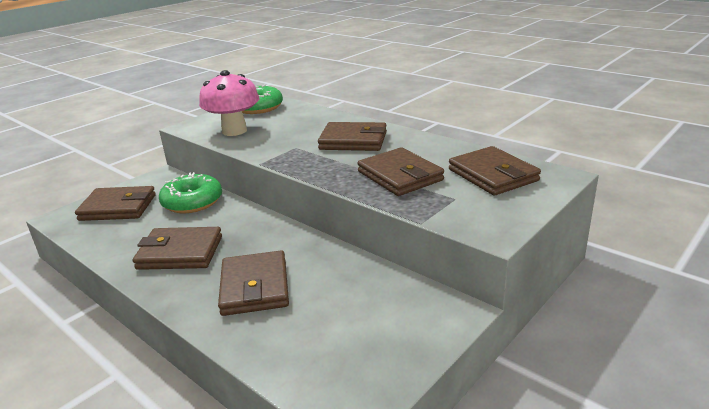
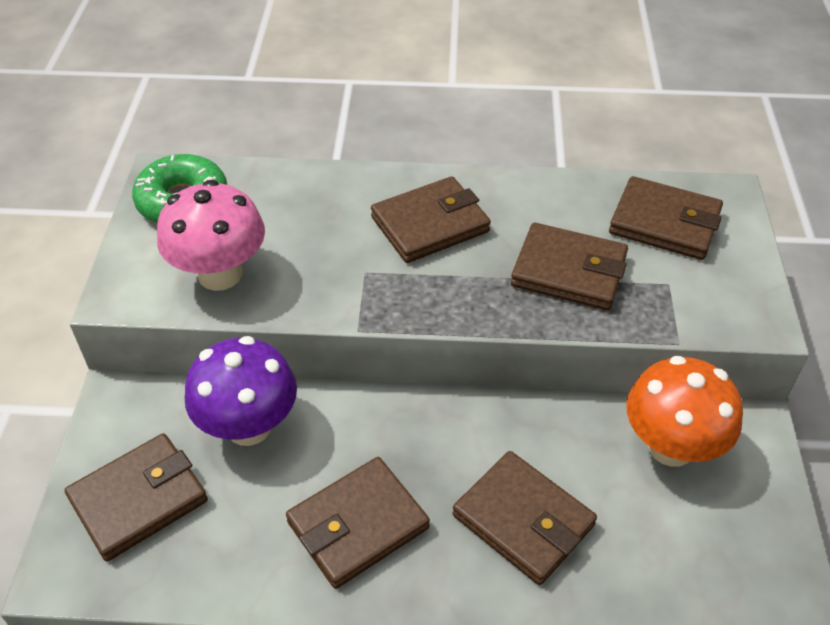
camera: 40 degrees left, 20 degrees up
green donut [159,172,222,213] -> purple mushroom [185,336,297,446]
none -> orange mushroom [626,356,743,467]

